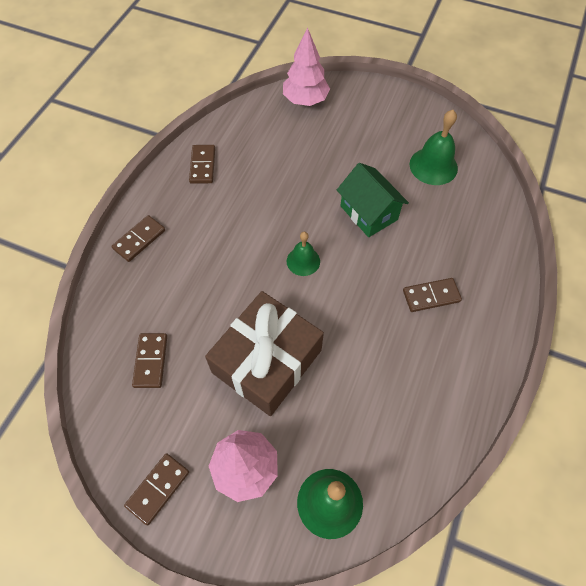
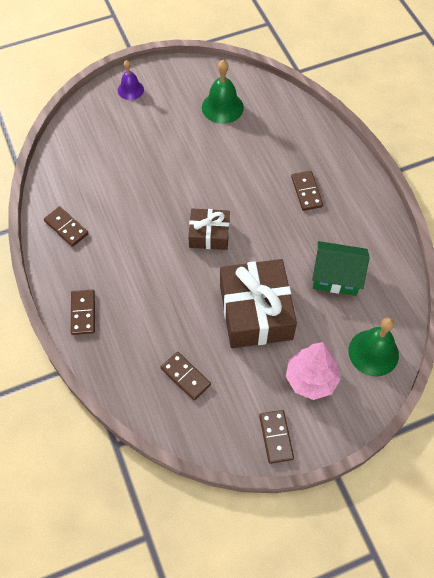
camera: 45 degrees left, 0 degrees up
pink tree [283,27,330,106] -> none
green bell [287,232,320,276] -> brown gift [188,209,230,250]
green house [337,163,409,237] -> green house moved to [312,241,370,296]
brown domino [403,278,462,312] -> brown domino turned 45 degrees counterclockwise [291,171,323,211]
none -> purple bell [118,60,144,100]

